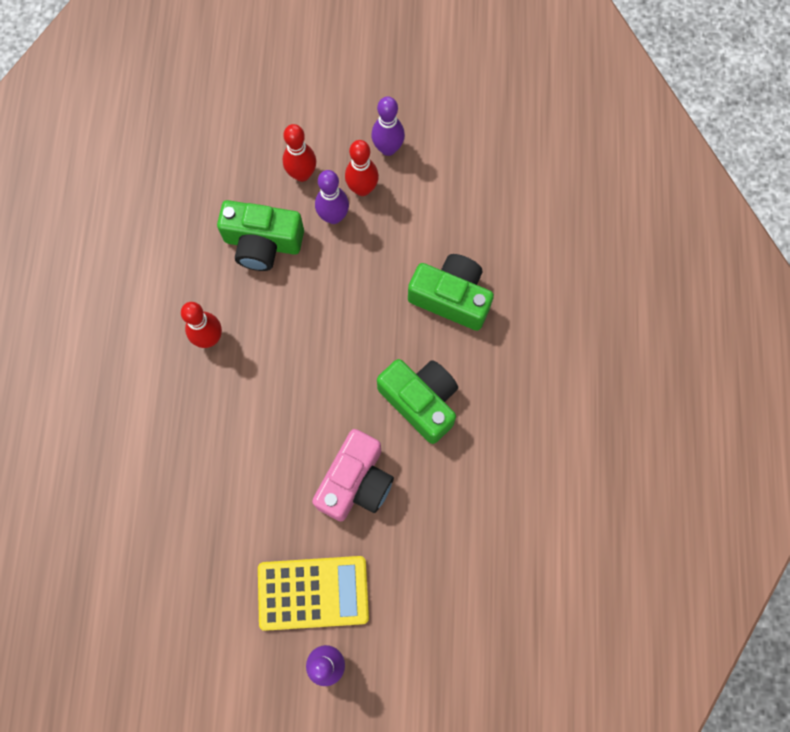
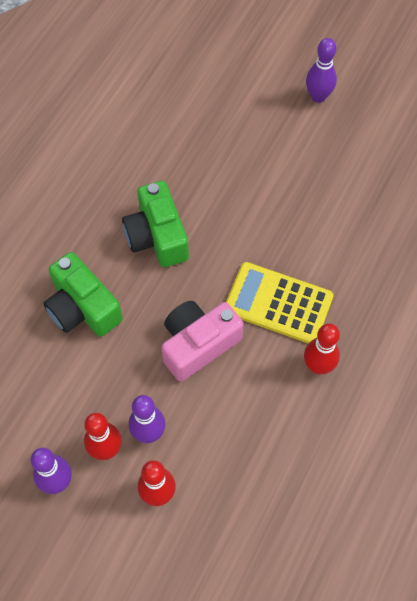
camera: 155 degrees left, 10 degrees down
green camera [217,200,304,271] -> none
yellow calculator [258,556,369,631] -> yellow calculator moved to [226,262,334,344]
pink camera [312,429,394,521] -> pink camera moved to [161,301,244,382]

